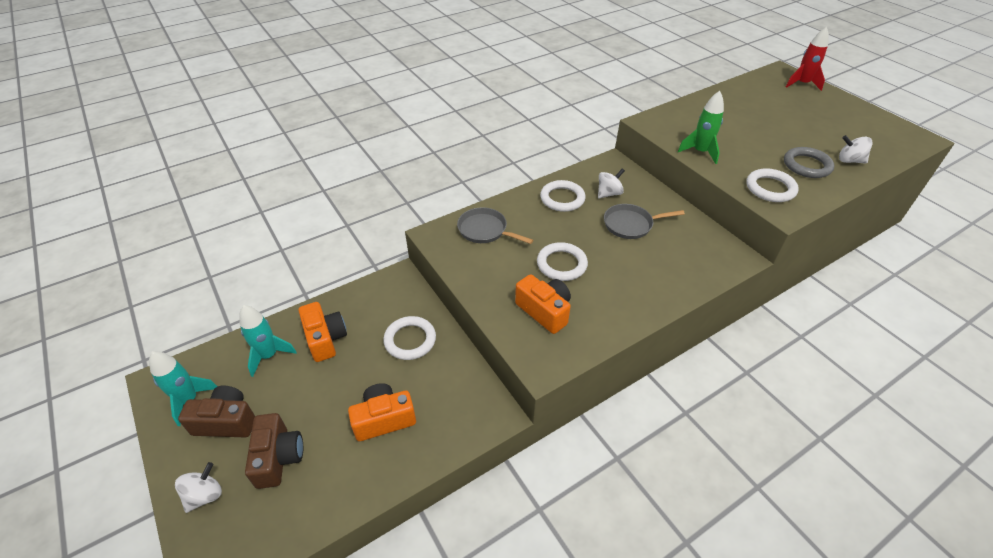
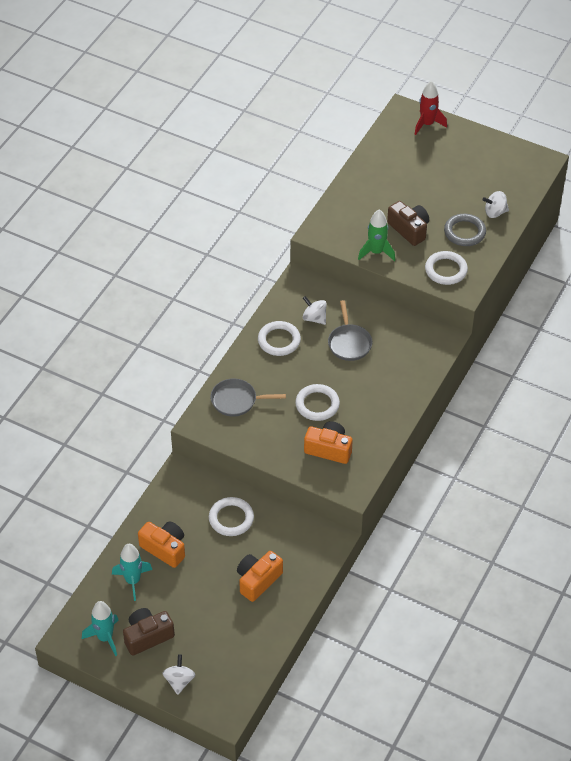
camera: 30 degrees left, 5 degrees up
brown camera [245,413,303,489] -> brown camera moved to [387,201,429,246]
white spinning top [598,168,625,198] -> white spinning top turned 75 degrees counterclockwise [303,296,327,325]
grey pan [604,204,685,239] -> grey pan turned 60 degrees counterclockwise [328,300,372,361]

